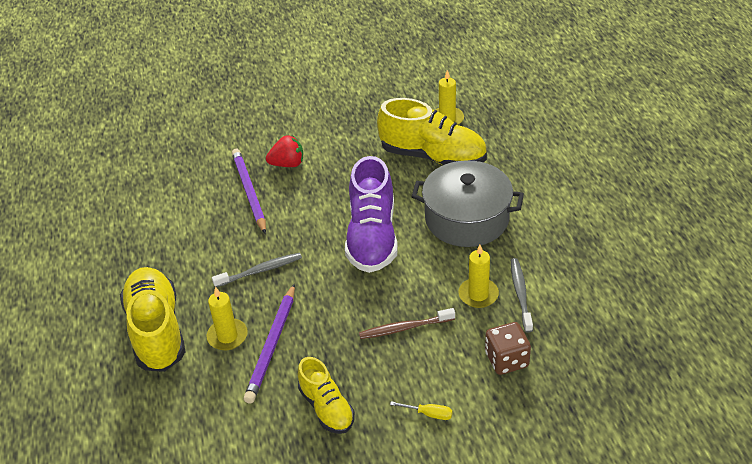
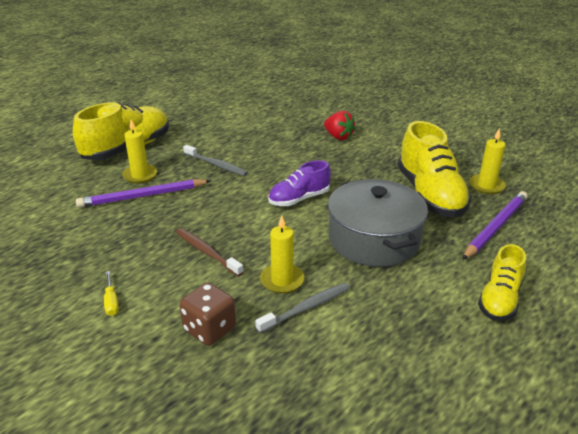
camera: 55 degrees right, 10 degrees down
purple pencil [232,149,266,234] -> purple pencil moved to [462,191,528,260]
yellow shoe [298,357,355,434] -> yellow shoe moved to [478,244,526,321]
purple shoe [345,156,398,273] -> purple shoe [268,160,331,206], size x0.59

